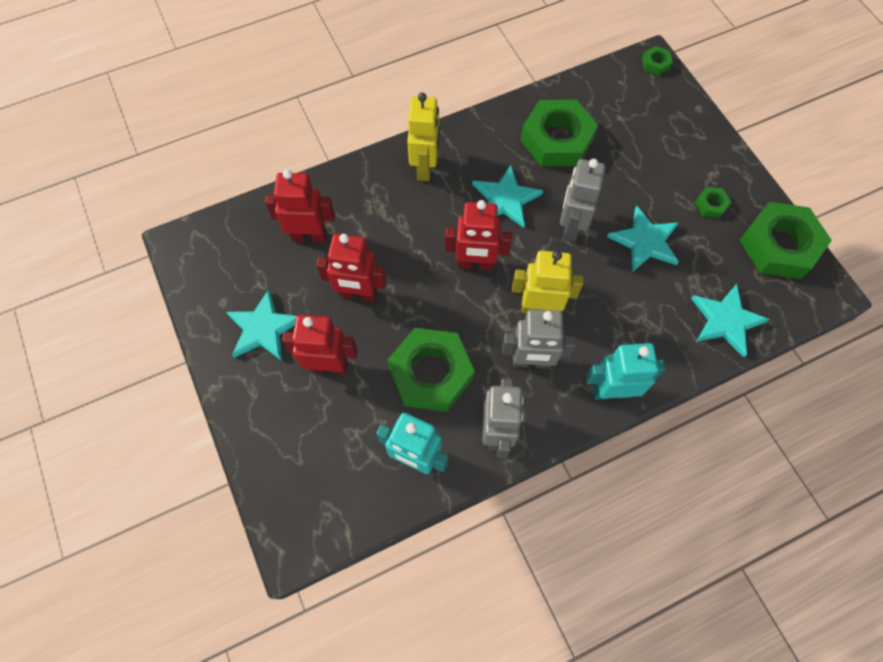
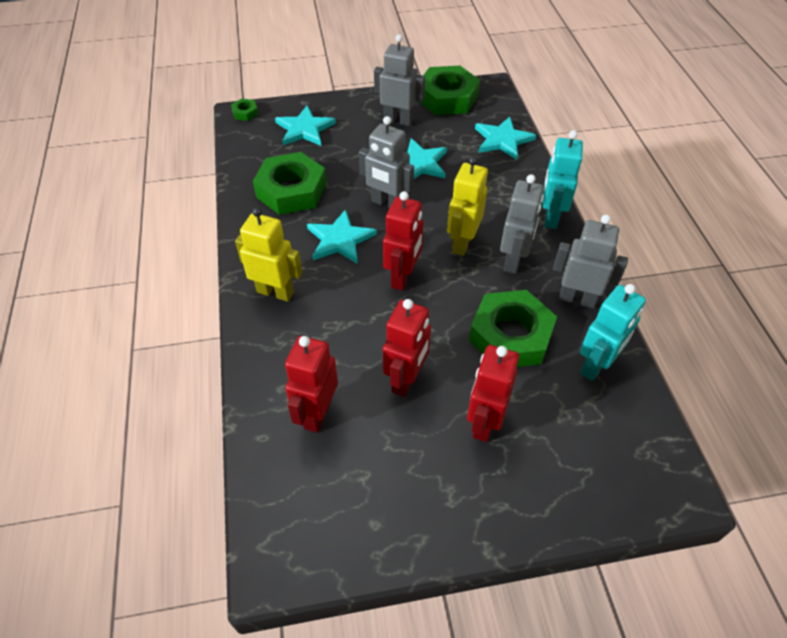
camera: 75 degrees left, 15 degrees down
turquoise star [226,289,296,361] -> turquoise star moved to [275,106,336,146]
green nut [695,187,731,218] -> grey robot [374,34,425,126]

